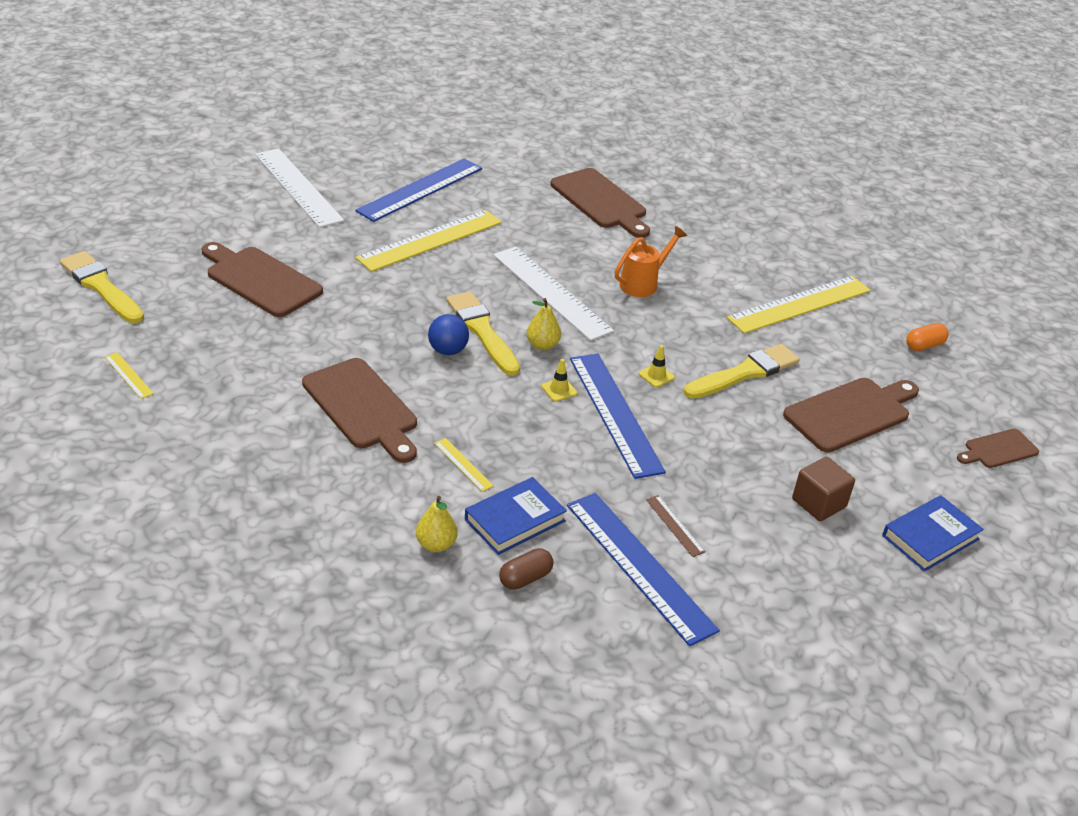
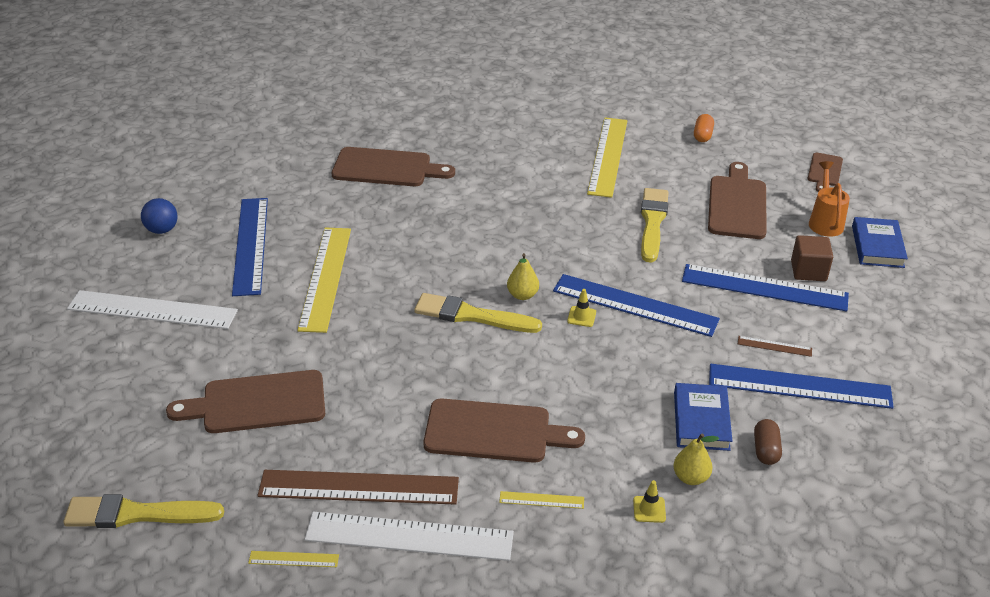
camera: 45 degrees left, 0 degrees up
blue ball [428,314,469,355] -> blue ball moved to [141,198,178,234]
yellow ruler [434,438,494,492] -> yellow ruler moved to [499,491,584,509]
white ruler [493,247,614,341] -> white ruler moved to [305,512,514,561]
orange watering can [615,226,687,297] -> orange watering can moved to [809,161,850,237]
yellow traffic cone [639,345,675,387] -> yellow traffic cone moved to [633,480,666,523]
none -> brown ruler [257,470,459,505]
none -> blue ruler [682,264,849,312]

